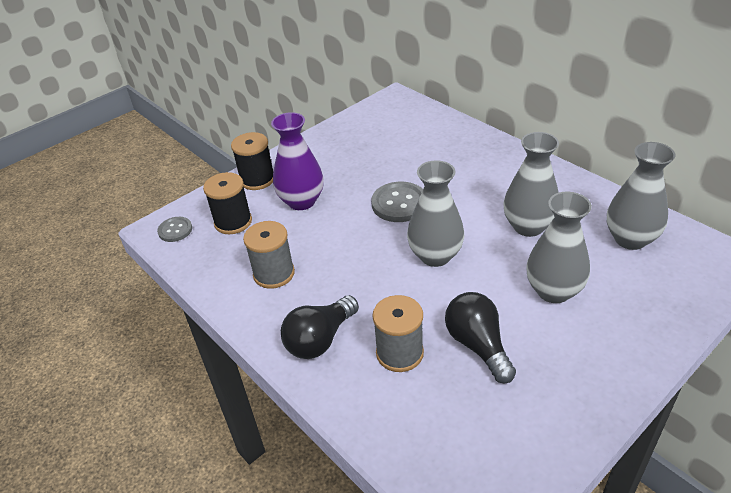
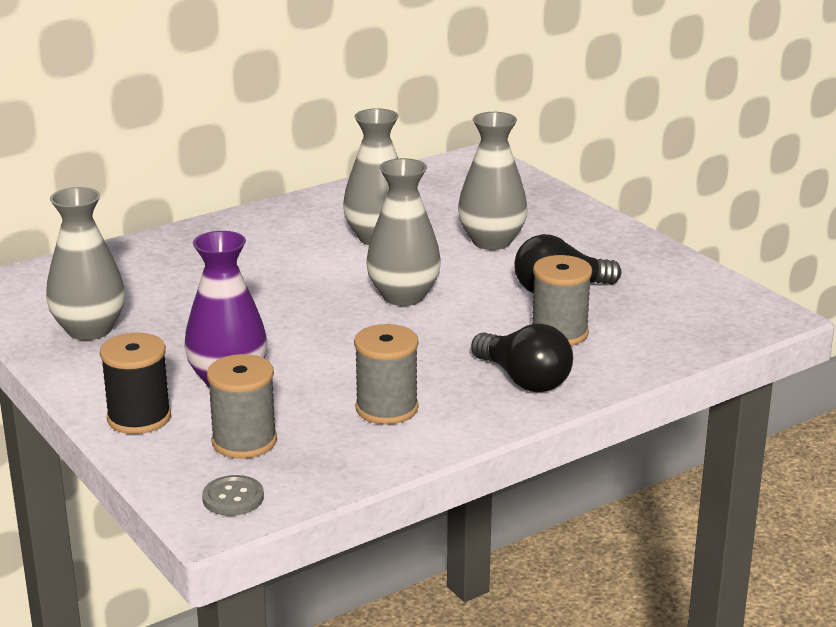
camera: 85 degrees left, 15 degrees down
black spool [203,172,252,234] -> grey spool [207,354,277,459]
grey button [371,182,423,222] -> none
grey vase [607,142,676,250] -> grey vase moved to [46,187,125,340]

